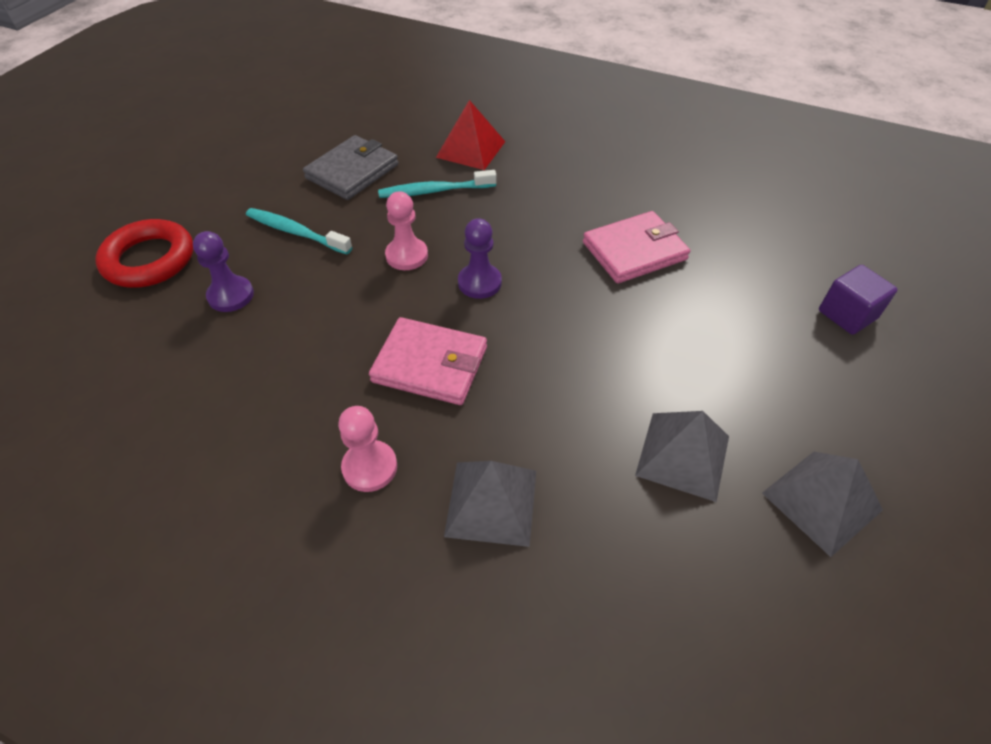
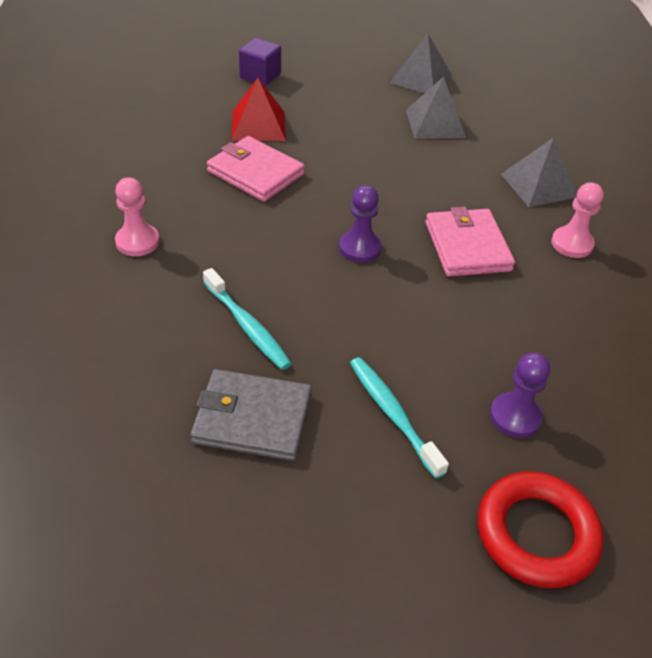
camera: 120 degrees left, 5 degrees down
turquoise toothbrush [246,208,352,254] -> turquoise toothbrush turned 150 degrees clockwise [350,357,449,479]
pink pawn [385,192,428,270] -> pink pawn moved to [115,177,160,256]
red pyramid [436,100,505,170] -> red pyramid moved to [232,78,286,141]

